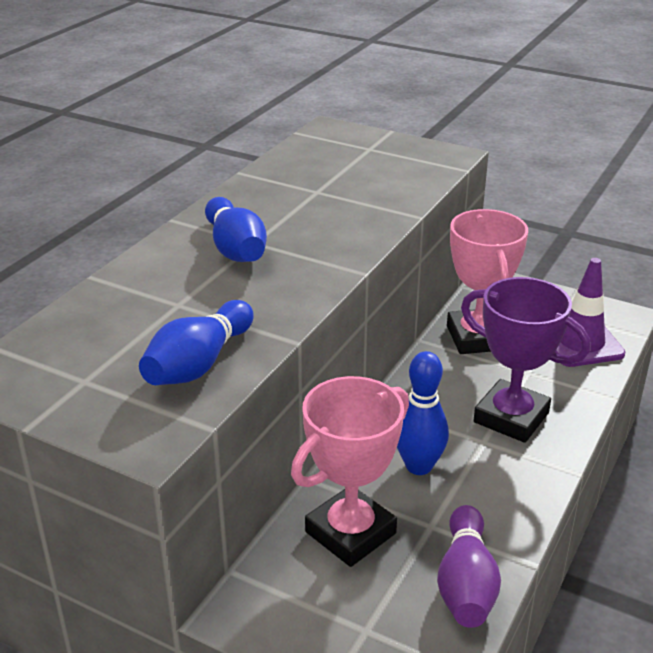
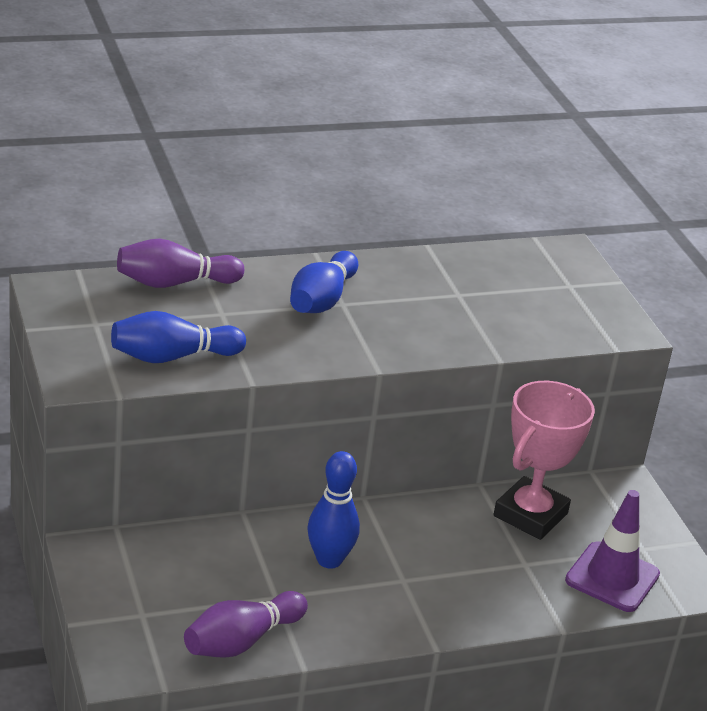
camera: 40 degrees right, 0 degrees up
pink trophy [291,376,409,567] -> none
purple trophy [461,277,591,443] -> none
none -> purple bowling pin [117,238,244,288]

